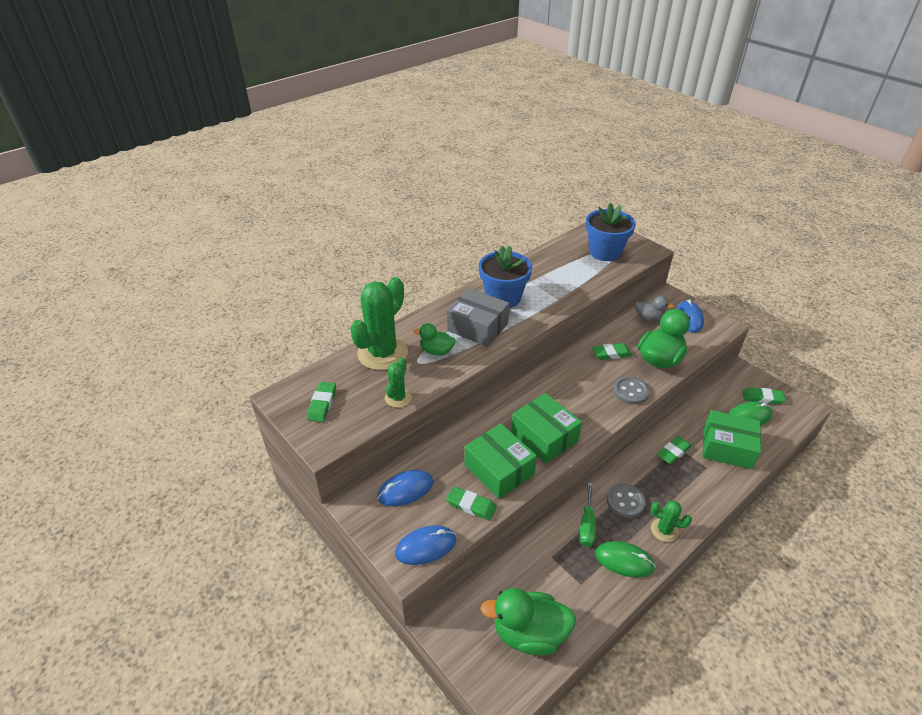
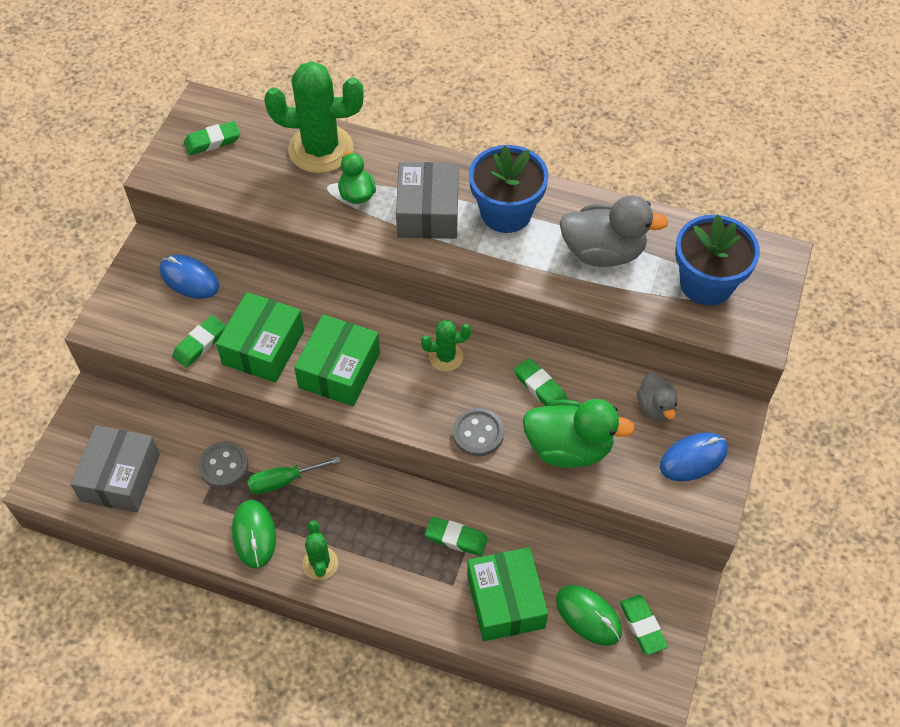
camera: 60 degrees right, 15 degrees up
green cactus [385,358,412,408] -> green cactus moved to [421,320,472,371]
blue mouse [395,525,456,565] -> none
green eraser [446,486,497,521] -> green eraser turned 45 degrees clockwise [172,315,226,368]
green duck [480,588,576,655] -> grey box [70,425,160,513]
grey button [607,483,646,518] -> grey button moved to [198,441,249,488]
none -> grey duck [559,195,669,267]

